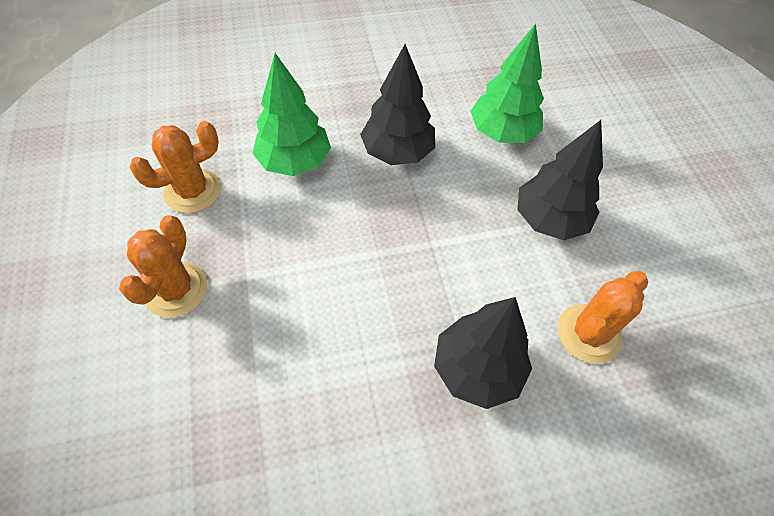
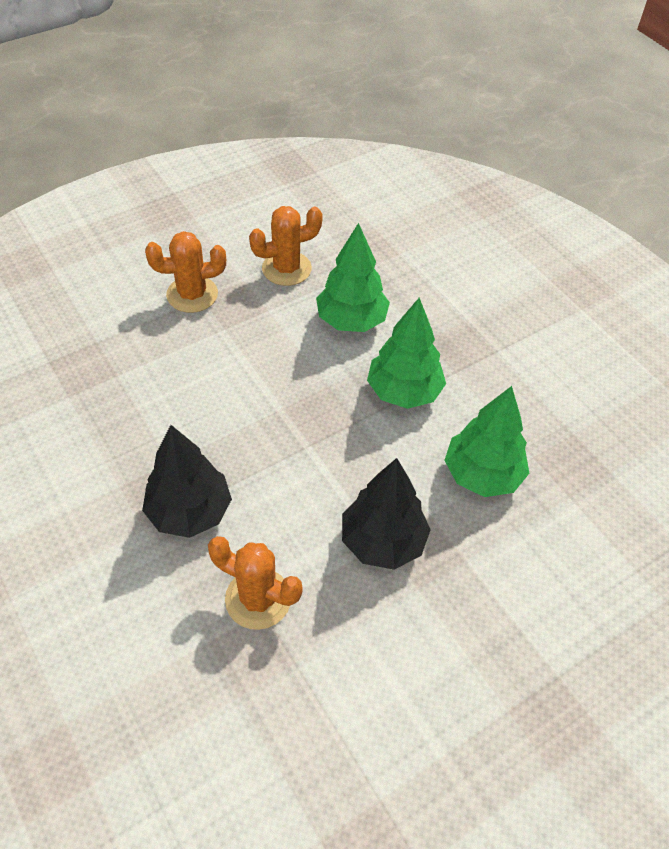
camera: 70 degrees right, 5 degrees down
orange cactus [130,121,221,213] -> orange cactus turned 60 degrees counterclockwise [249,206,323,286]
black tree [360,44,435,165] -> green tree [367,298,446,409]

